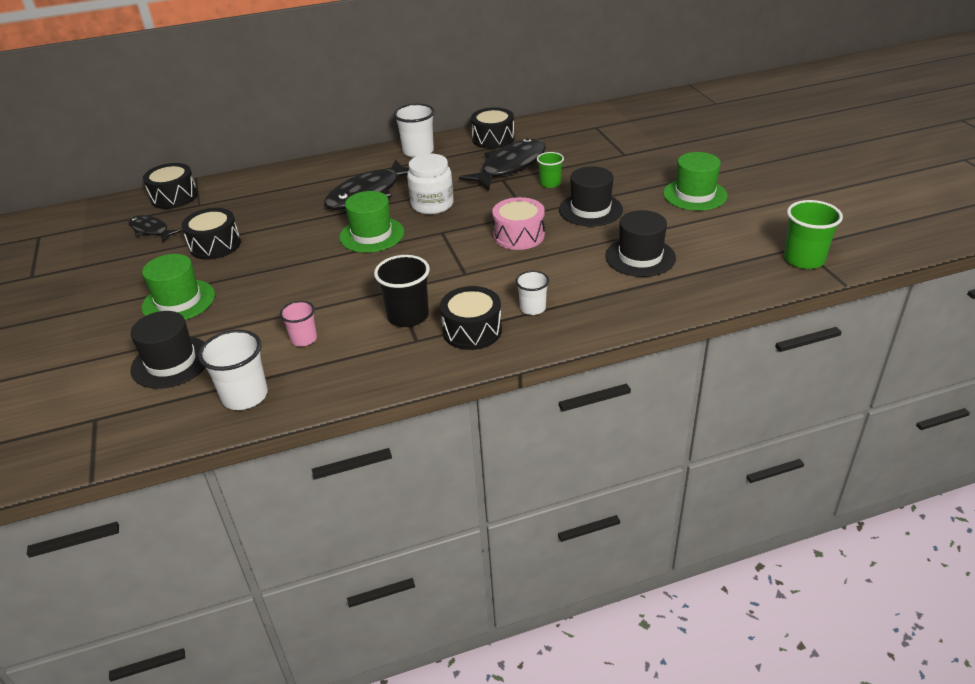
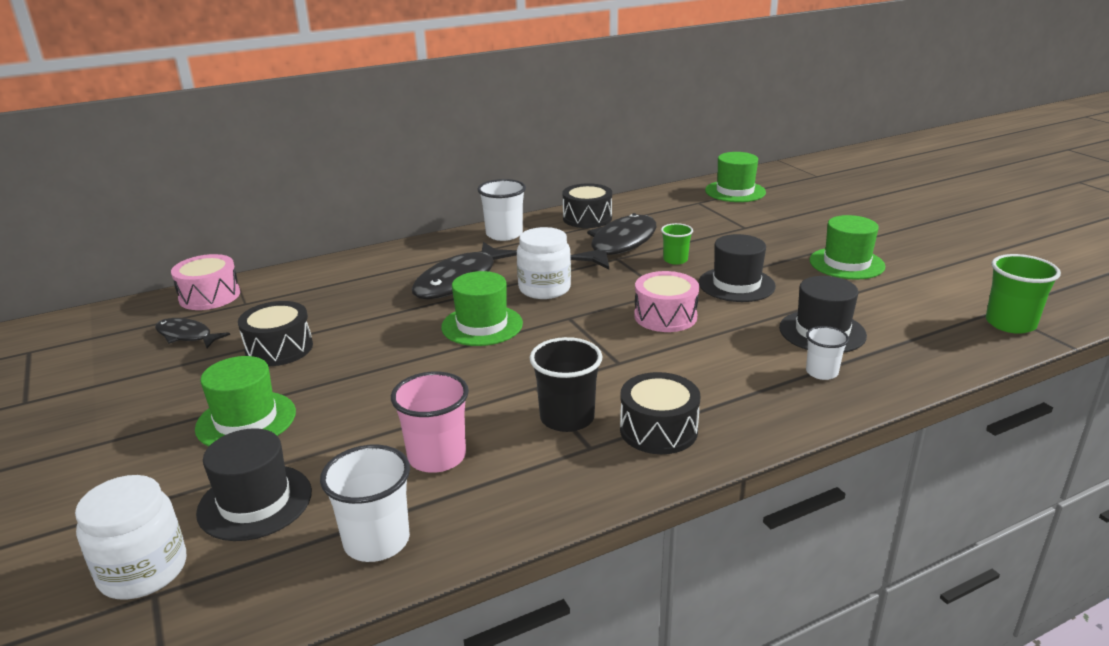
camera: 10 degrees left, 10 degrees down
black drum [143,163,198,209] -> pink drum [171,254,240,310]
pink cup [280,301,317,346] -> pink cup [391,372,469,473], size x1.62
white cup [516,271,549,315] -> white cup moved to [806,326,849,380]
none -> white jar [75,475,186,599]
none -> green hat [705,152,766,202]

